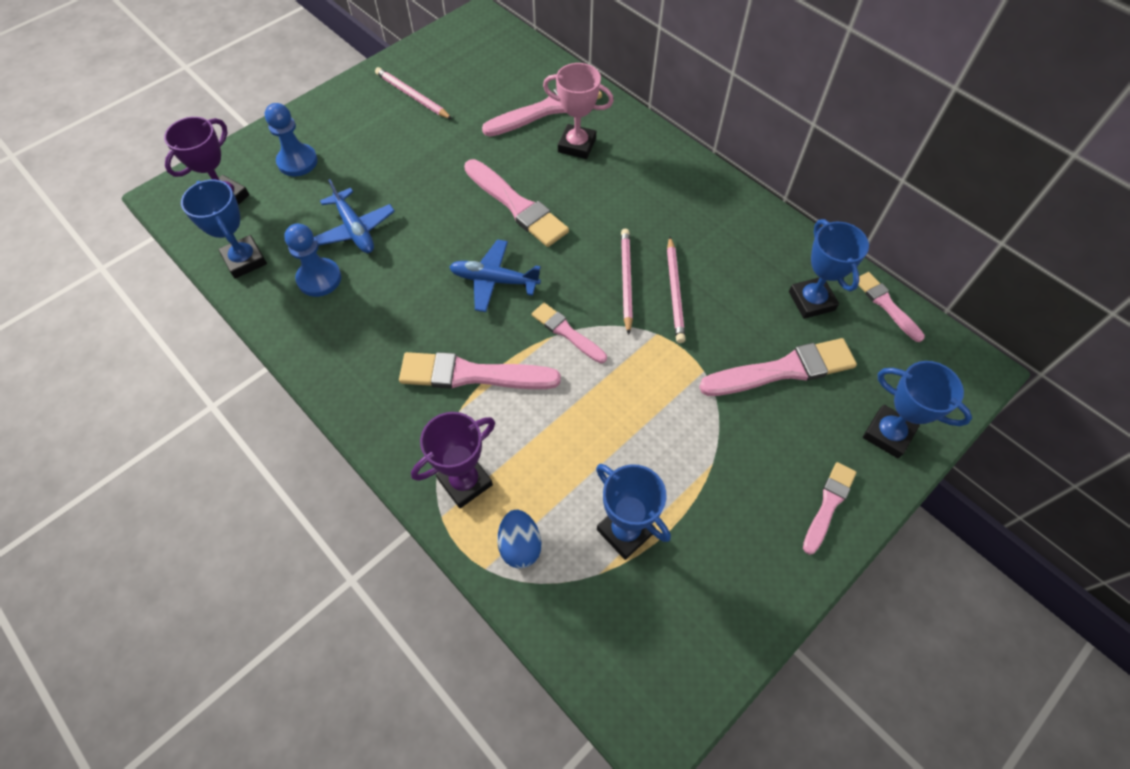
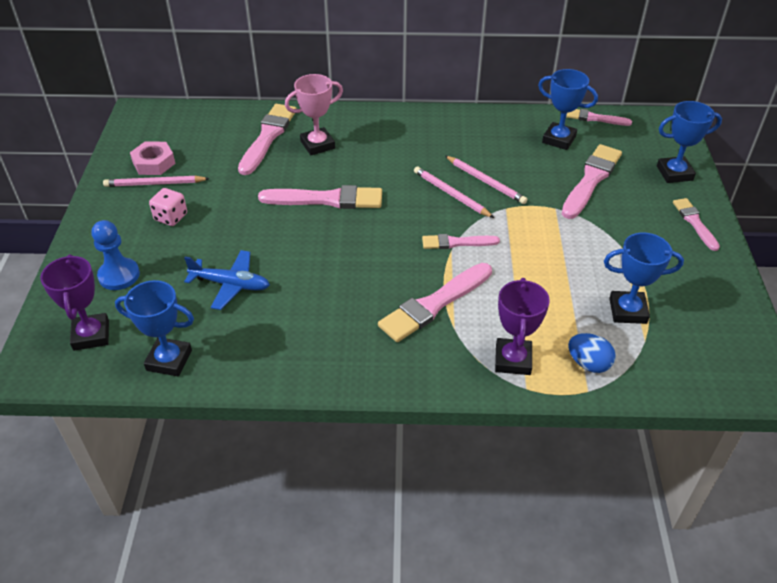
camera: 45 degrees left, 15 degrees down
blue pawn [284,224,341,297] -> none
blue plane [449,239,541,312] -> none
none -> pink nut [130,141,176,175]
none -> pink dice [149,188,187,226]

